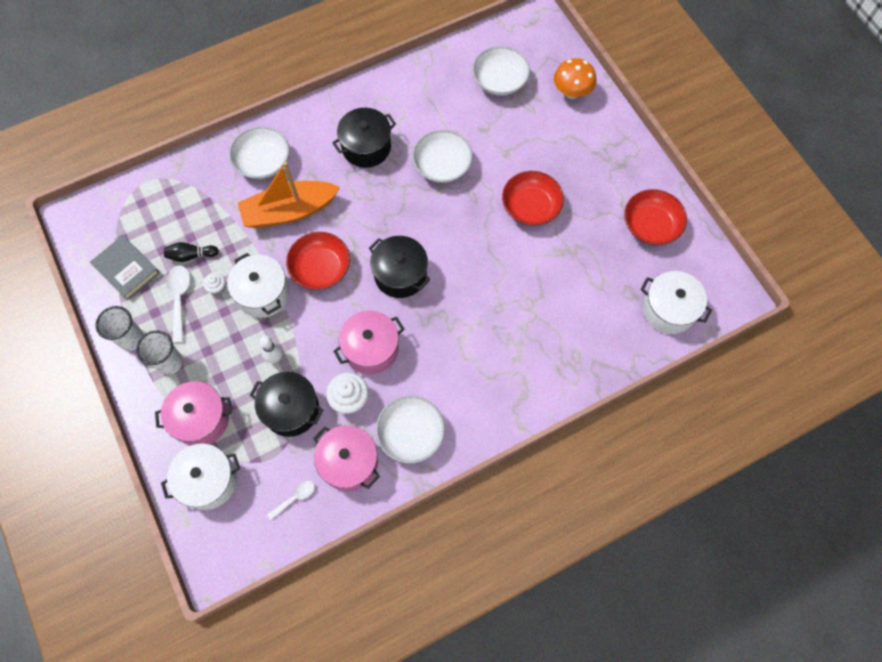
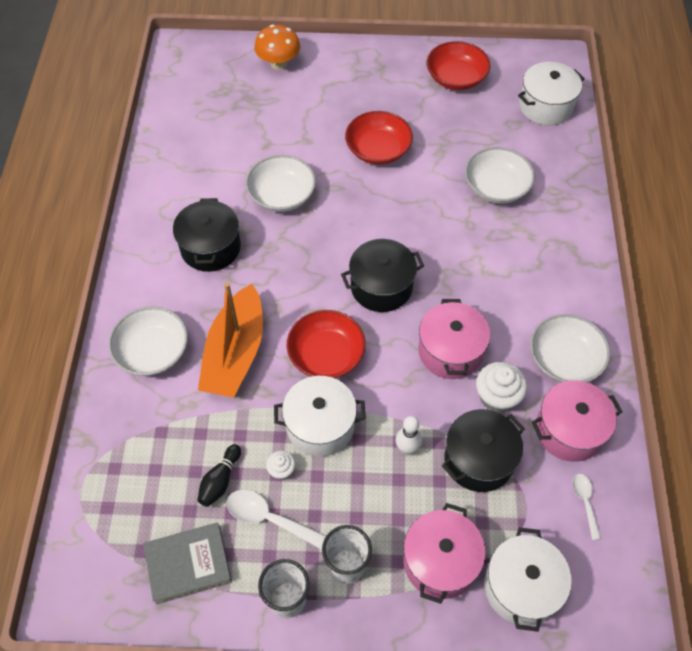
camera: 60 degrees left, 10 degrees down
white bowl [472,46,530,96] -> white bowl moved to [465,147,535,203]

